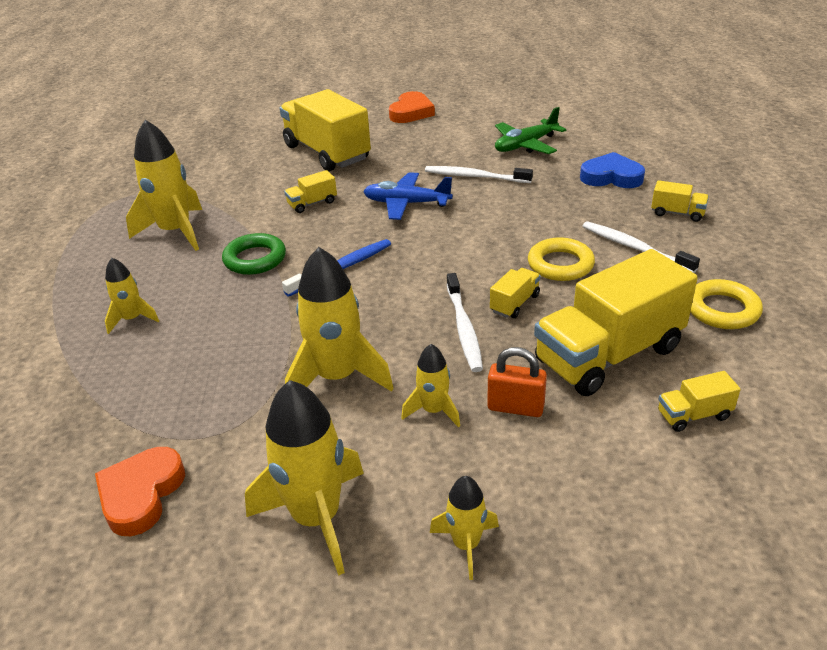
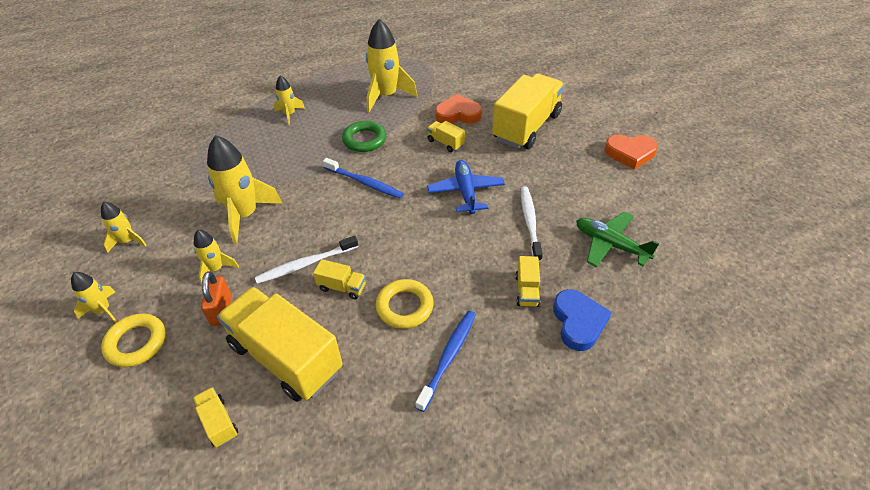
camera: 70 degrees right, 10 degrees up
orange heart [95,447,185,536] -> orange heart moved to [435,94,482,124]
yellow rocket [245,380,364,576] -> yellow rocket [101,202,147,253], size x0.53
white toothbrush [583,221,700,273] -> blue toothbrush [415,311,476,412]
yellow truck [651,180,709,222] -> yellow truck moved to [515,256,540,307]
yellow ring [690,279,763,329] -> yellow ring moved to [101,313,166,367]

